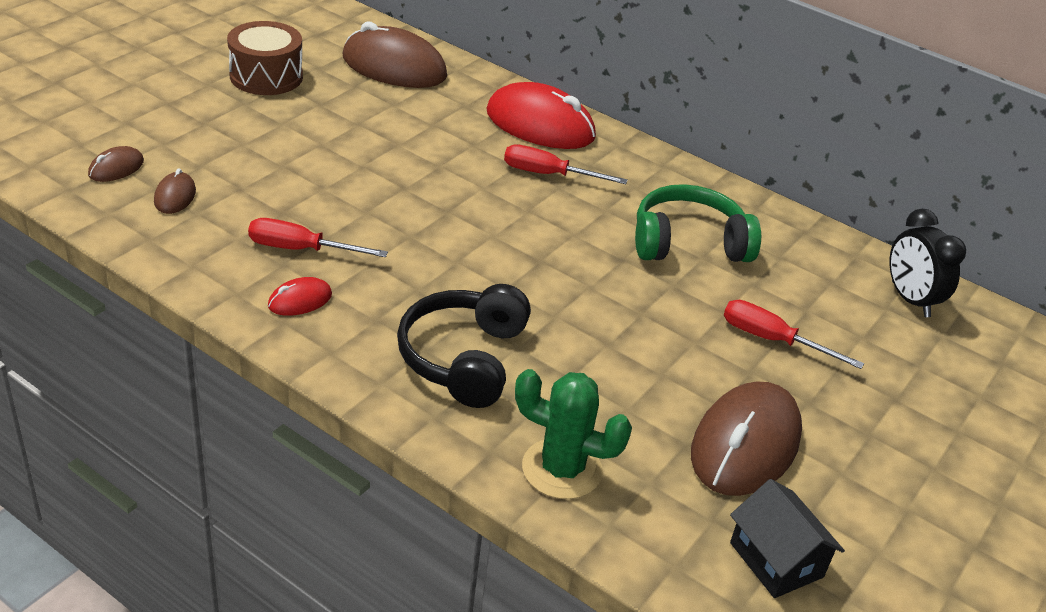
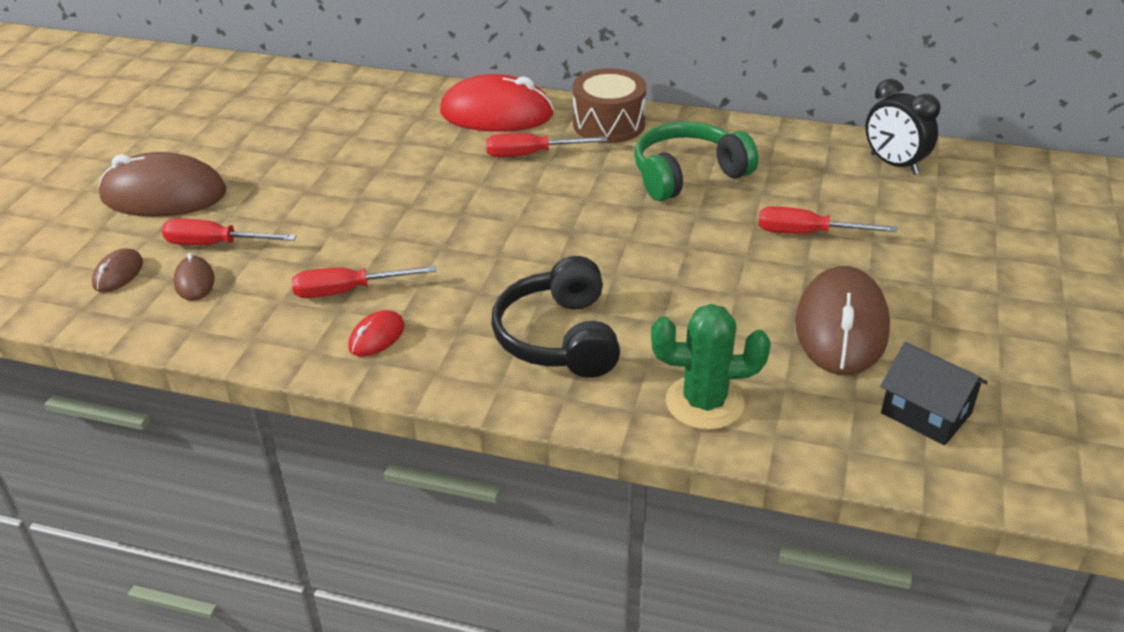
camera: 15 degrees left, 0 degrees up
brown drum [227,21,303,95] -> brown drum moved to [573,68,646,143]
brown mouse [342,22,447,88] -> brown mouse moved to [99,152,226,217]
none -> red screwdriver [162,218,296,245]

